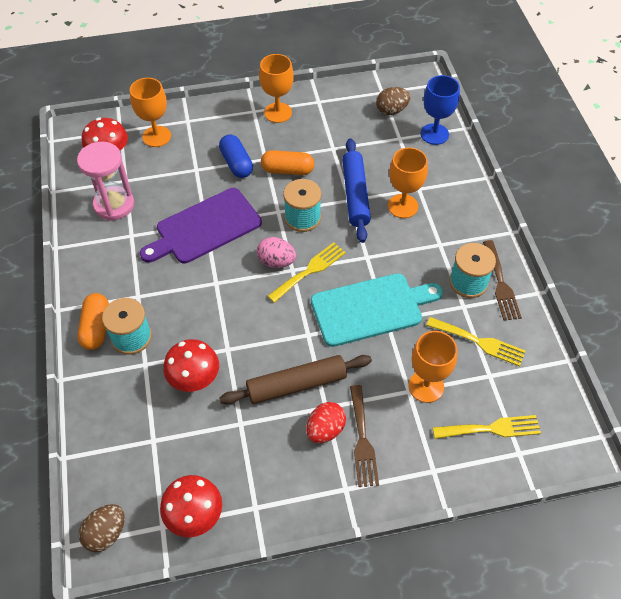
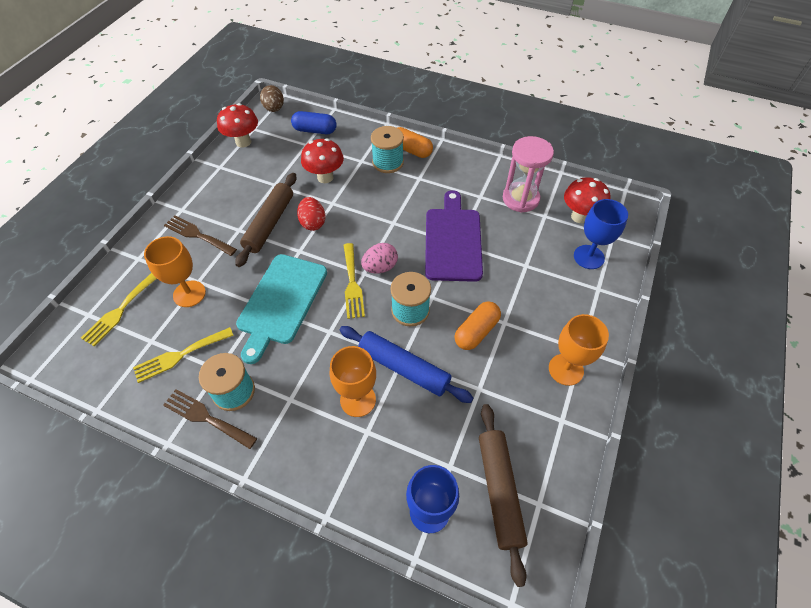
camera: 125 degrees right, 0 degrees up
orange goblet [130,78,171,147] -> blue goblet [574,199,628,269]
blue capsule [219,134,253,178] -> blue capsule moved to [291,111,337,134]
red egg [306,402,346,443] -> red egg moved to [297,197,325,231]
brown egg [376,87,411,115] -> brown rolling pin [479,404,528,587]

